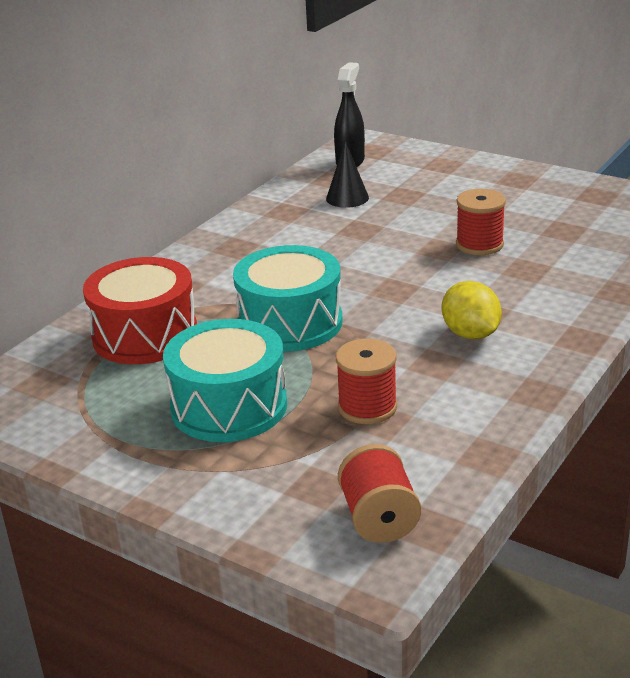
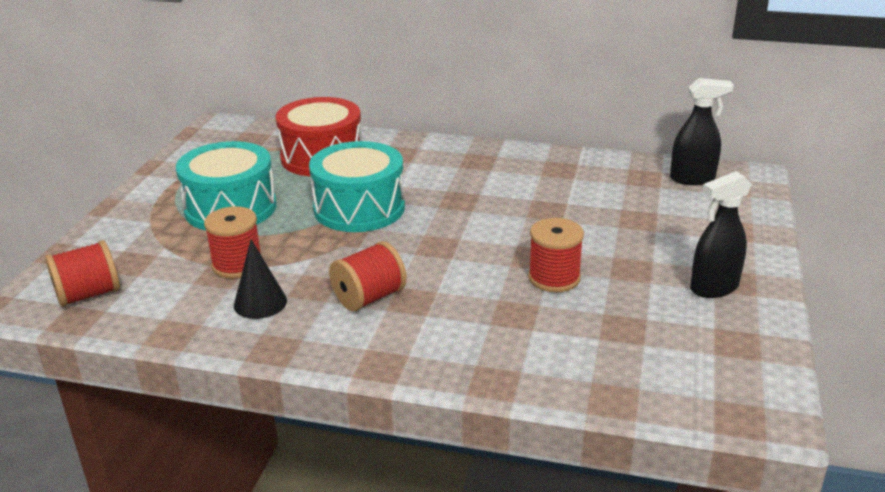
camera: 70 degrees right, 0 degrees up
black cone [326,141,369,208] -> black cone moved to [234,239,287,319]
yellow lemon [442,281,502,340] -> red spool [329,241,407,311]
none -> black spray bottle [690,171,752,298]

